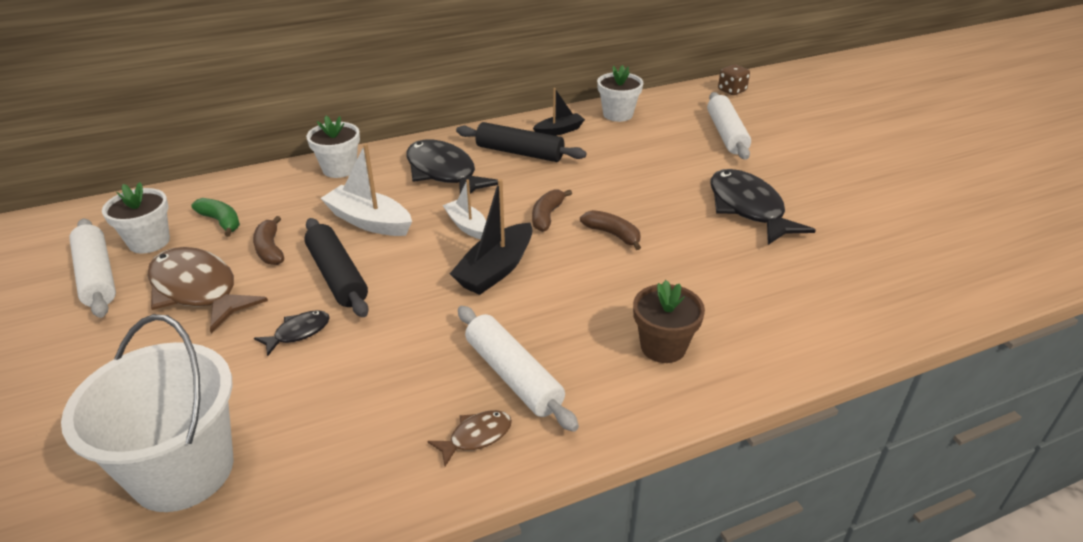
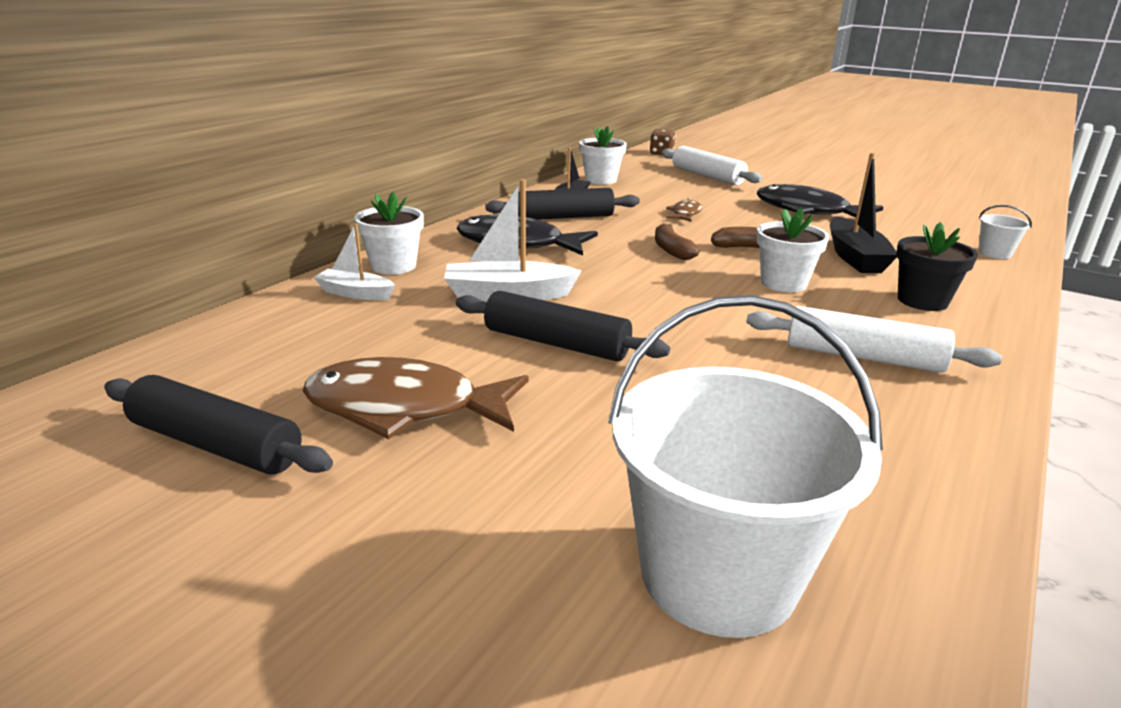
camera: 35 degrees left, 10 degrees down
white rolling pin [69,219,116,318] -> black rolling pin [104,375,333,475]
white flower pot [102,182,170,254] -> white flower pot moved to [756,208,830,292]
green banana [191,198,240,237] -> none
brown banana [253,216,284,265] -> none
black fish [254,310,330,356] -> none
brown fish [427,410,512,466] -> brown fish moved to [666,199,702,222]
white boat [443,180,486,239] -> white boat moved to [313,224,395,300]
black boat [450,179,532,295] -> black boat moved to [830,153,897,273]
brown flower pot [633,280,705,363] -> black flower pot [896,222,978,311]
none -> white bucket [978,205,1032,259]

